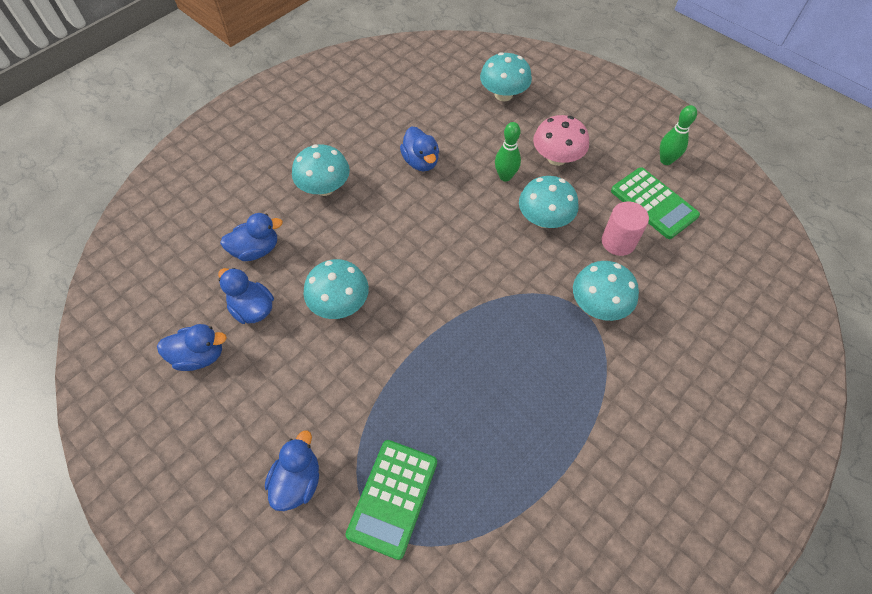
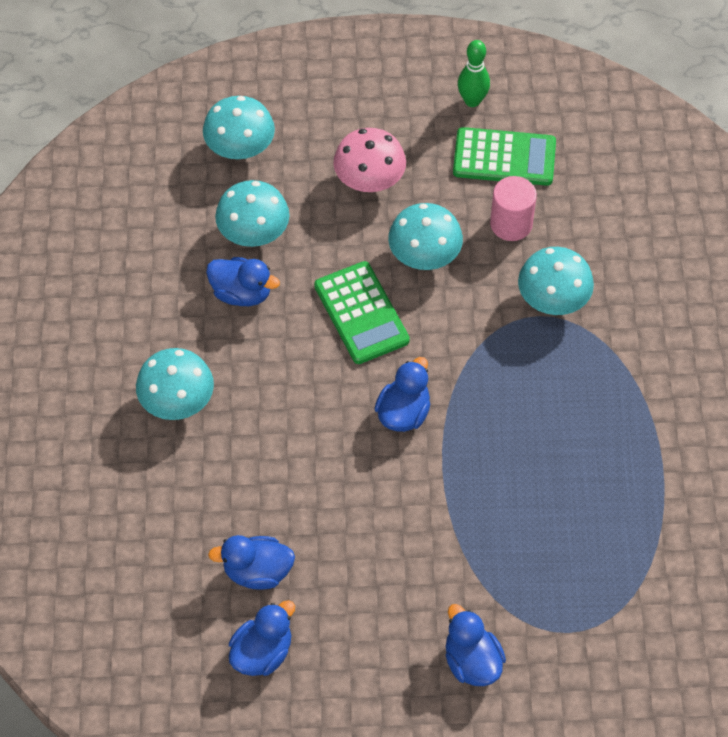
camera: 45 degrees left, 0 degrees up
blue duck [220,213,283,261] -> blue duck moved to [375,357,430,432]
turquoise mushroom [303,259,369,319] -> turquoise mushroom moved to [215,180,290,247]
green calculator [346,440,437,560] -> green calculator moved to [314,261,410,364]
green bowling pin [495,122,521,182] -> none

